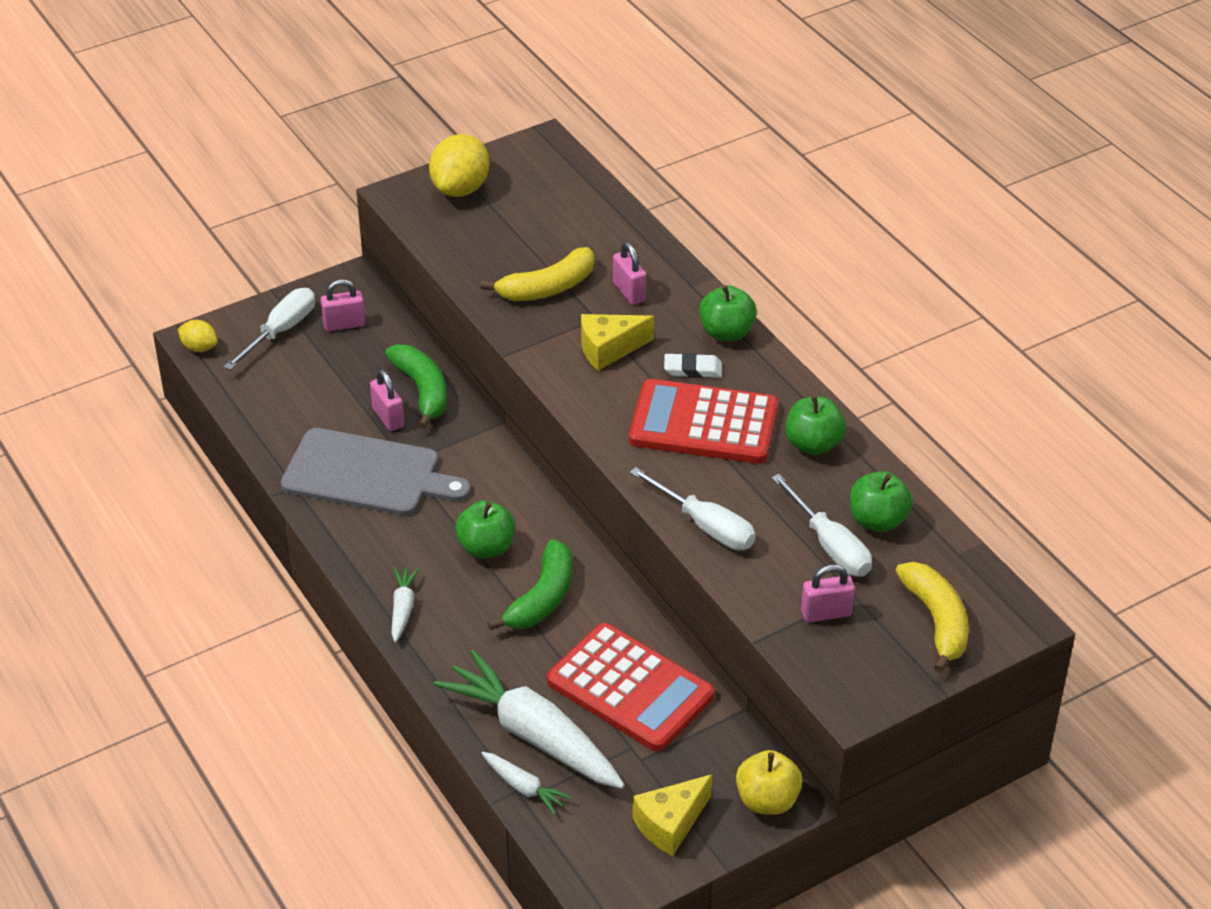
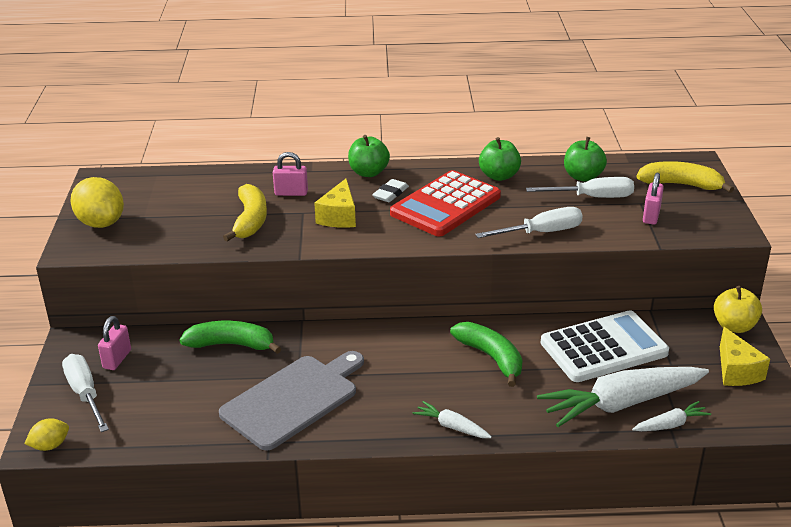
camera: 60 degrees left, 10 degrees down
pink padlock [370,369,404,431] -> none
green apple [455,501,515,558] -> none
red calculator [547,623,714,752] -> white calculator [541,310,669,382]

